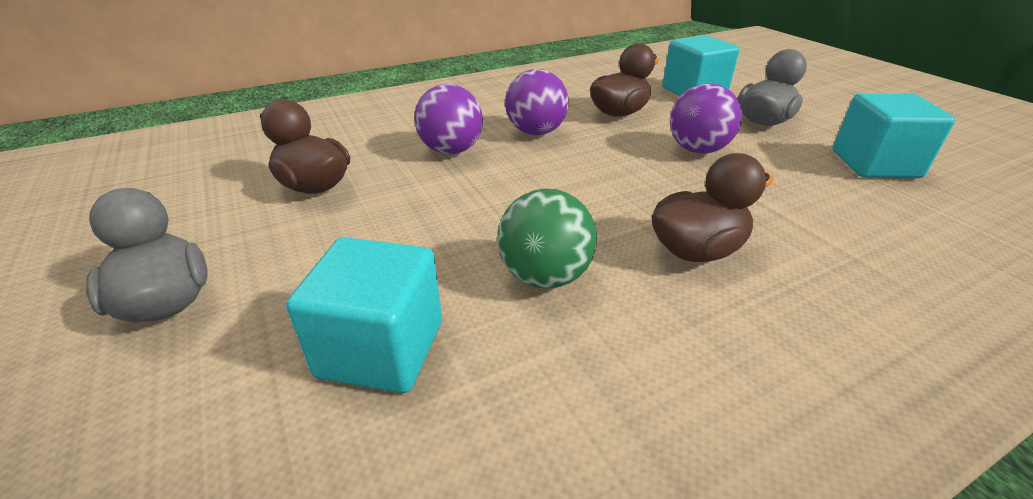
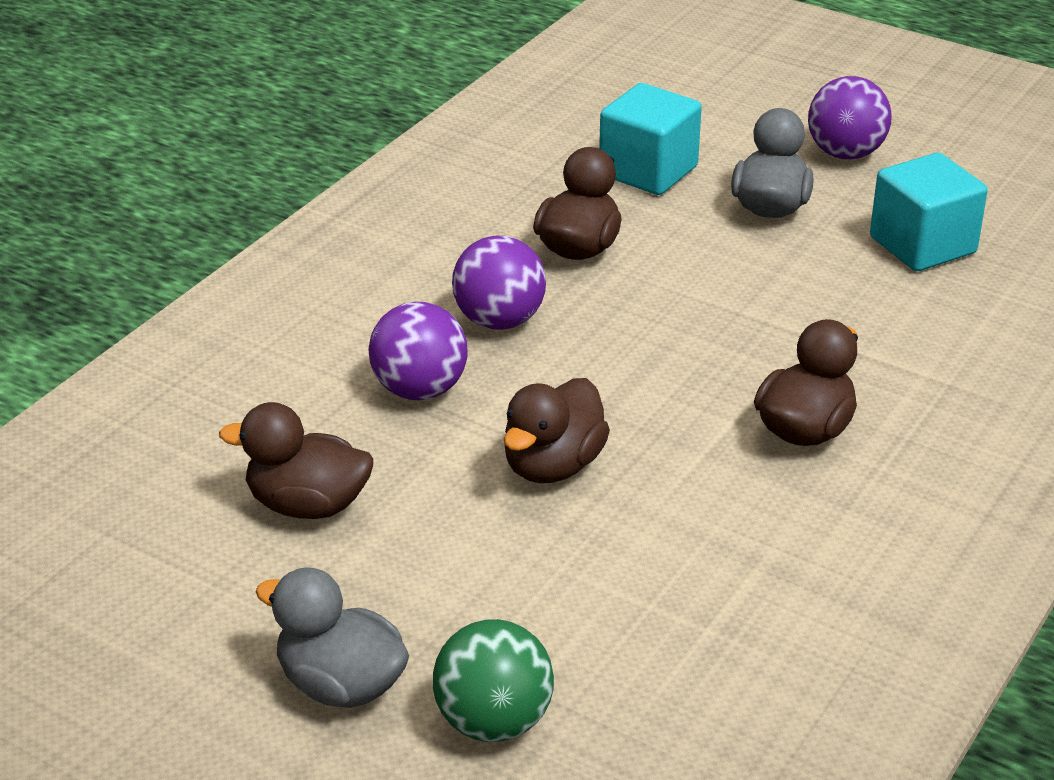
camera: 30 degrees left, 0 degrees up
turquoise cube [286,237,442,393] -> none
green ball [497,189,597,289] -> green ball moved to [433,619,554,742]
purple ball [670,83,742,154] -> purple ball moved to [808,76,892,159]
none -> brown duck [504,378,610,483]

